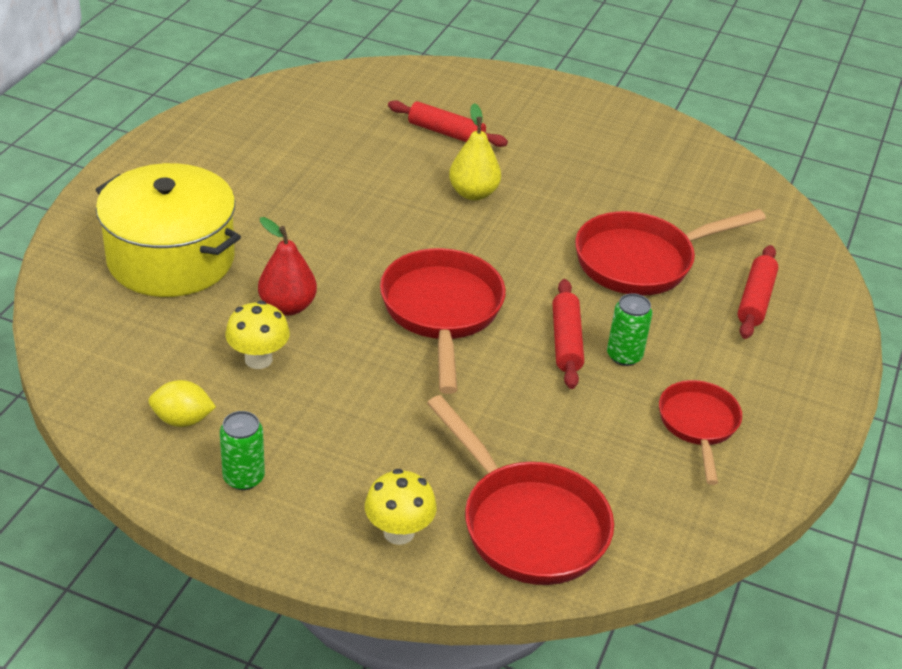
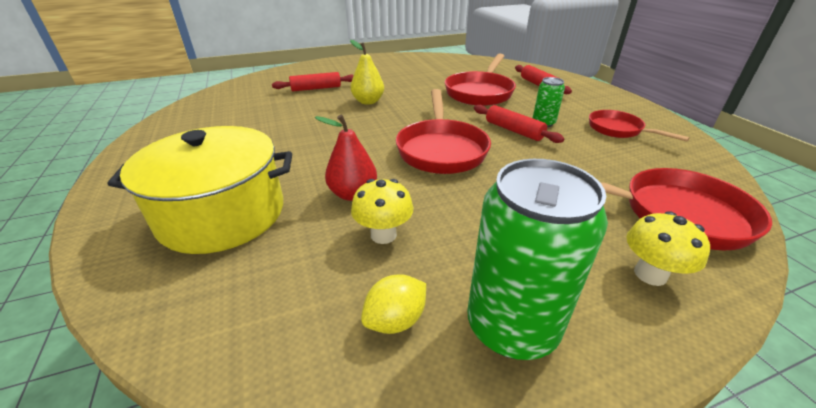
camera: 40 degrees left, 5 degrees down
green can [220,411,265,490] -> green can [467,159,608,360], size x1.98
red pan [380,248,506,394] -> red pan turned 135 degrees counterclockwise [396,89,491,174]

